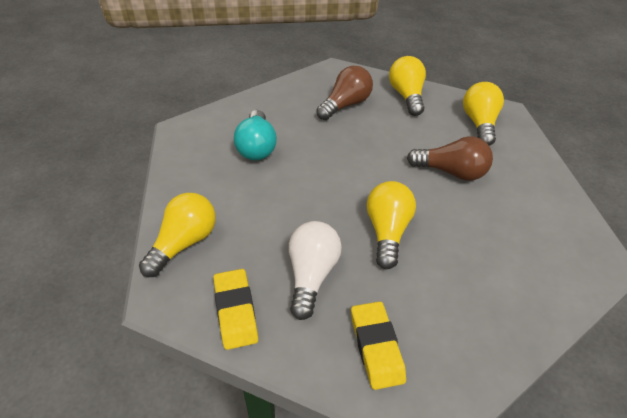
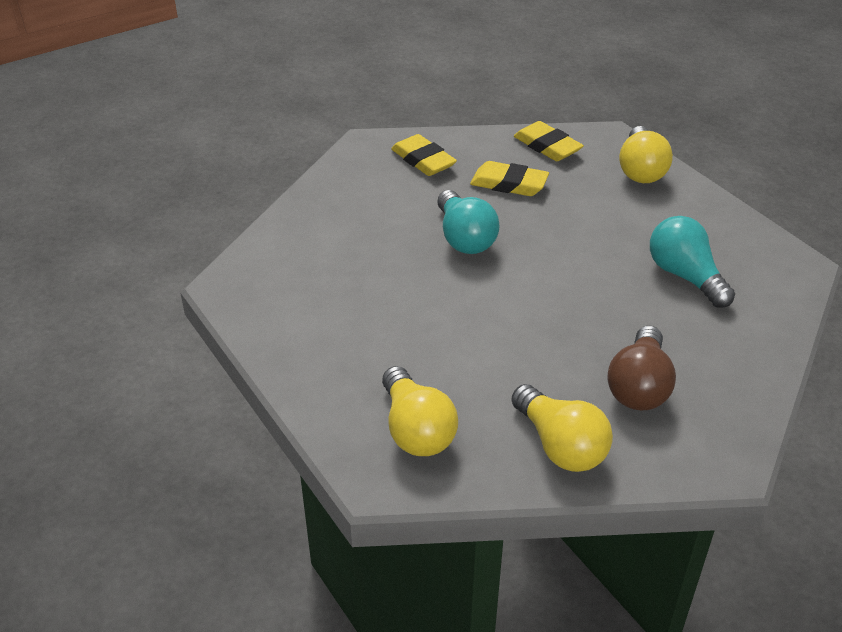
camera: 155 degrees right, 5 degrees down
white light bulb [289,221,342,320] -> yellow eraser [470,161,549,196]
yellow light bulb [367,181,416,269] -> turquoise light bulb [437,190,499,254]
brown light bulb [407,136,493,181] -> none

